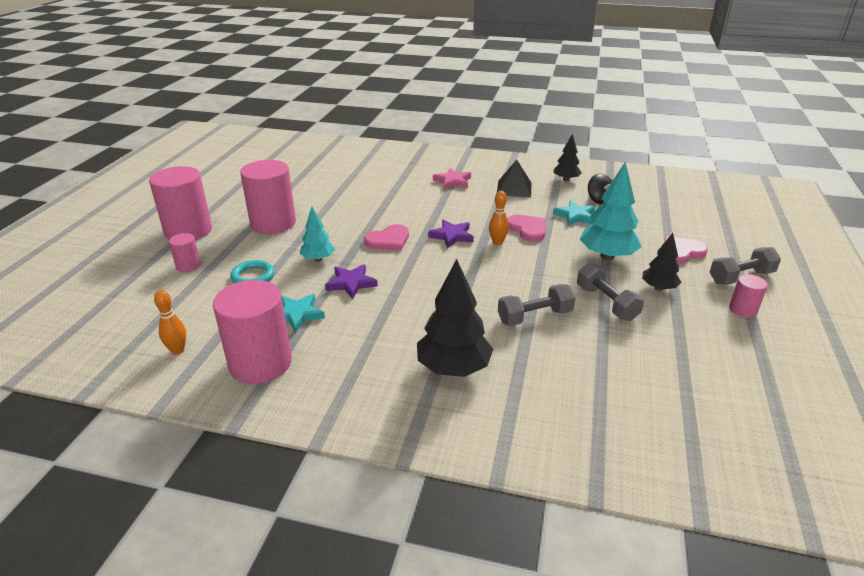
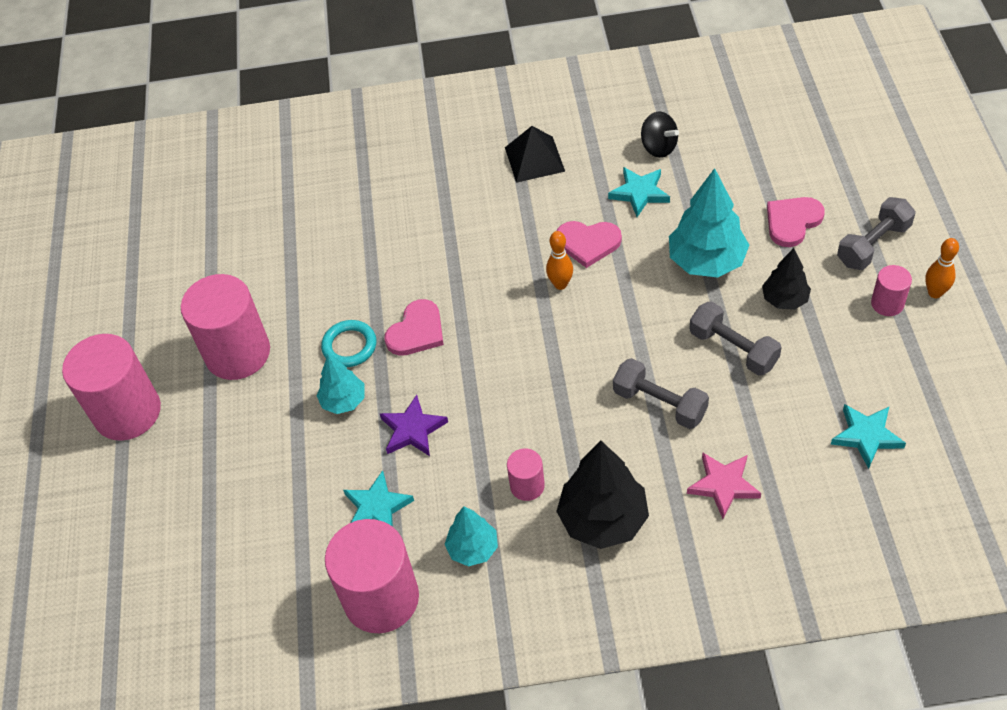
camera: 15 degrees left, 20 degrees up
orange bowling pin [154,290,186,355] -> orange bowling pin moved to [925,238,959,298]
pink cylinder [169,233,201,272] -> pink cylinder moved to [507,448,545,501]
turquoise ring [230,260,274,283] -> turquoise ring moved to [321,320,376,367]
purple star [428,220,474,248] -> none
pink star [433,168,471,190] -> pink star moved to [687,452,761,519]
grey dumbbell [498,284,575,326] -> grey dumbbell turned 75 degrees clockwise [613,358,709,429]
pink heart [507,215,546,242] -> pink heart turned 150 degrees clockwise [557,221,622,268]
black tree [553,134,582,181] -> none
none -> turquoise tree [445,506,498,566]
none -> turquoise star [831,404,906,469]

